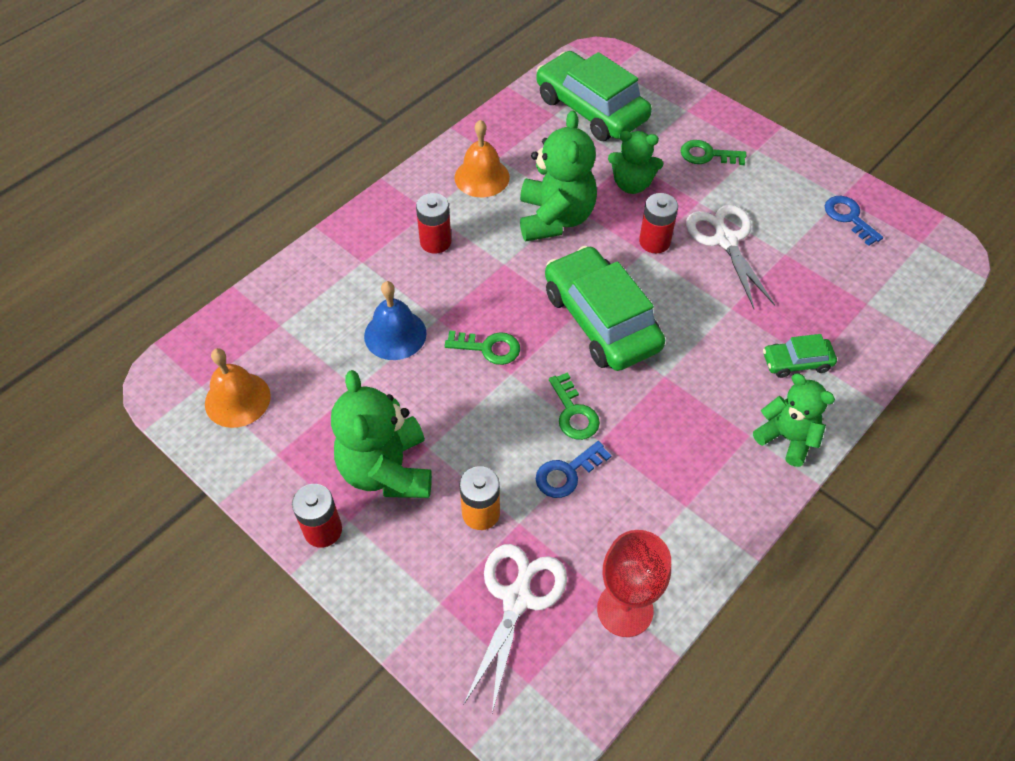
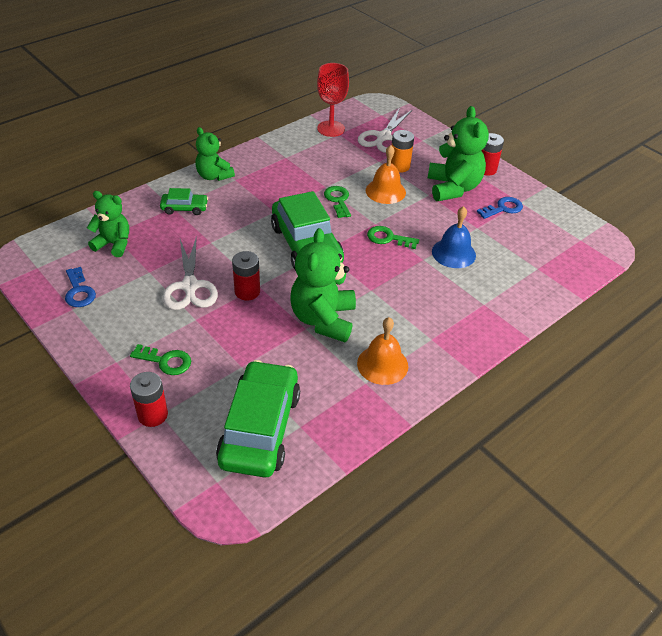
camera: 175 degrees left, 10 degrees down
orange bell [205,348,271,428] -> orange bell moved to [366,145,406,204]
red battery [416,193,451,254] -> red battery moved to [130,372,168,427]
green car [536,51,652,141] -> green car turned 135 degrees counterclockwise [216,360,300,478]
blue key [536,441,611,498] -> blue key moved to [477,197,523,219]
green teddy bear [608,131,663,194] -> green teddy bear moved to [87,191,129,257]

